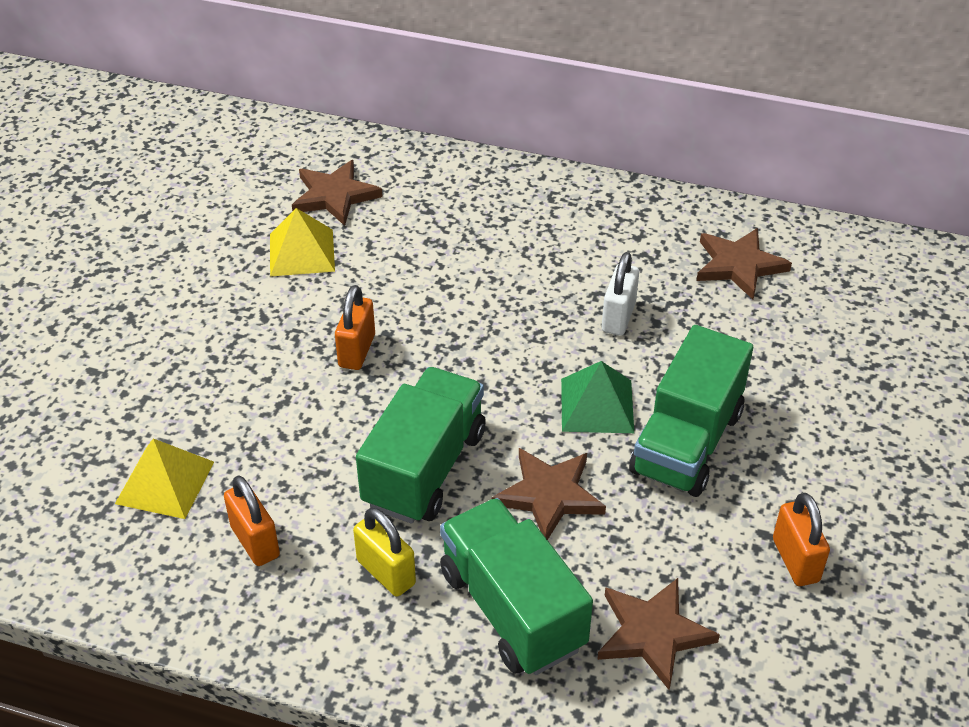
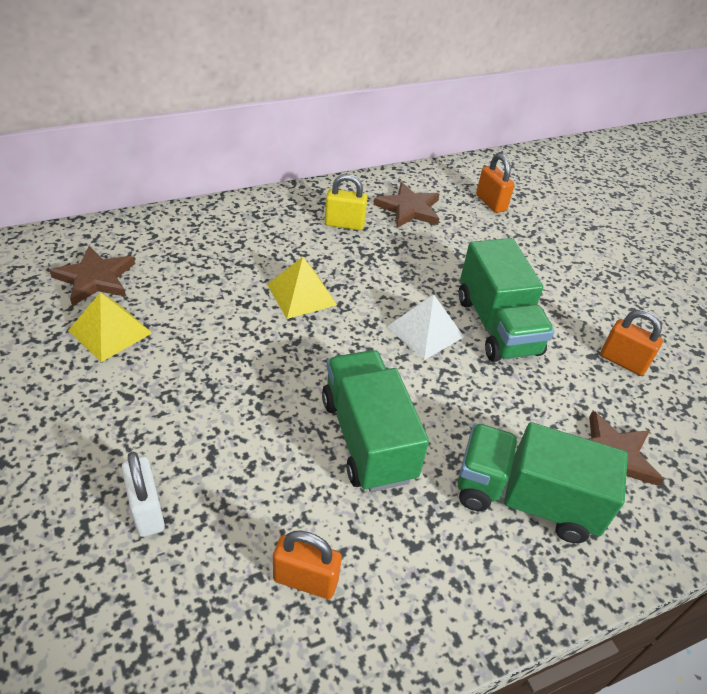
camera: 45 degrees left, 0 degrees up
yellow pyramid [115,438,214,519] -> yellow pyramid moved to [267,257,337,319]
orange padlock [335,285,375,370] -> orange padlock moved to [476,153,515,213]
yellow padlock [353,507,416,597] -> yellow padlock moved to [325,174,368,230]
brown star [492,448,606,540] -> none
green pyramid [561,361,634,433] -> white pyramid [387,294,464,360]
white padlock [602,252,639,335] -> white padlock moved to [122,452,165,537]

